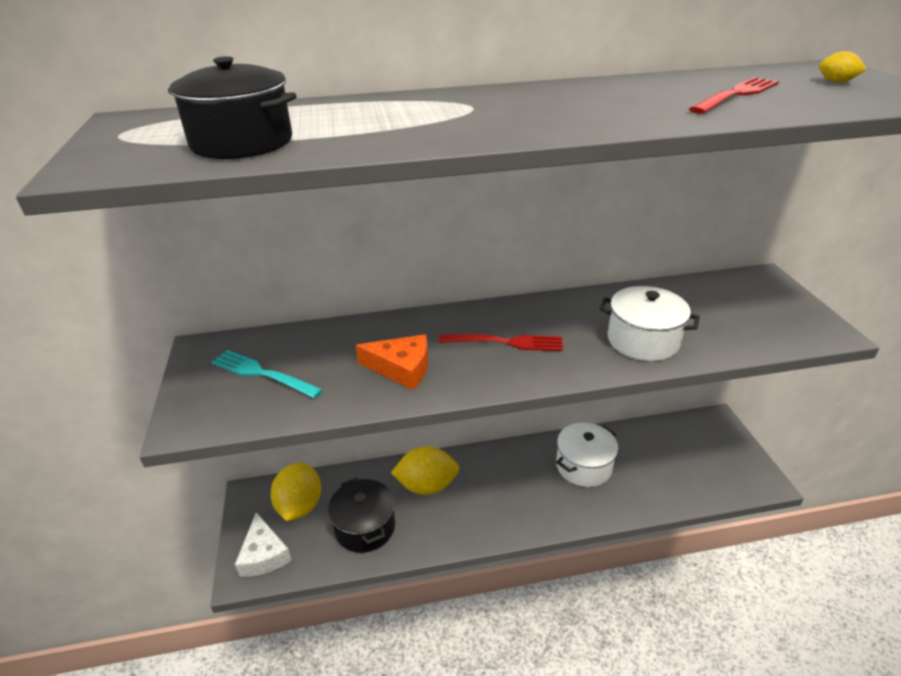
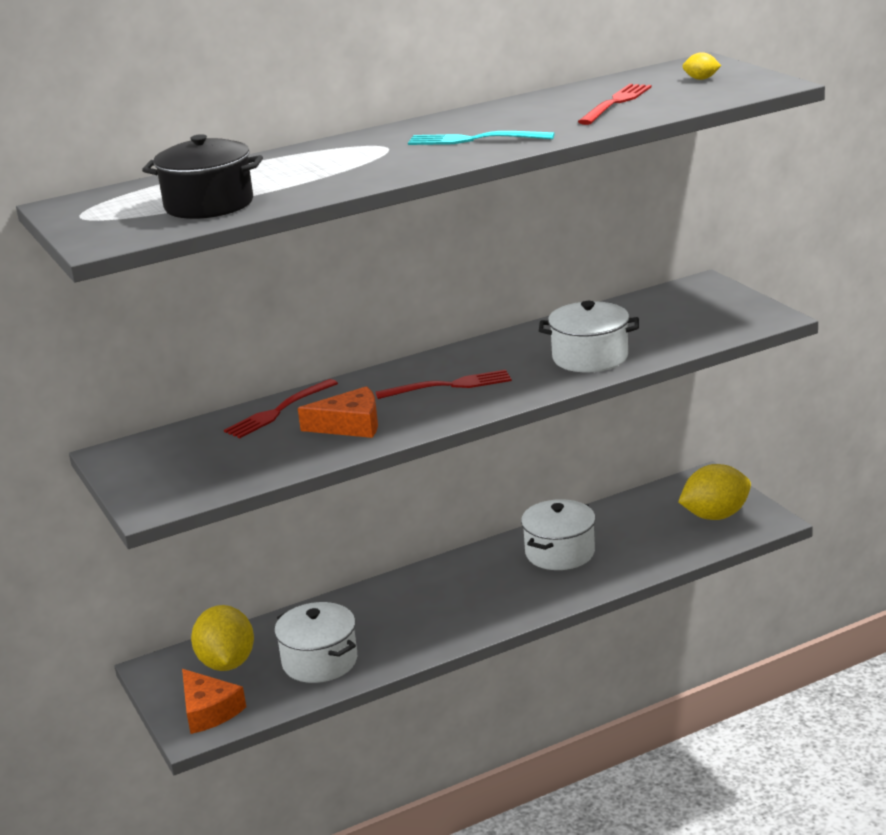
camera: 15 degrees left, 10 degrees down
turquoise fork [211,350,323,398] -> turquoise fork moved to [408,131,555,145]
white cheese [235,512,292,577] -> orange cheese [182,669,246,734]
black pot [328,478,395,553] -> white pot [274,602,357,683]
yellow lemon [391,446,459,495] -> yellow lemon moved to [678,464,751,520]
none -> red fork [224,379,338,438]

